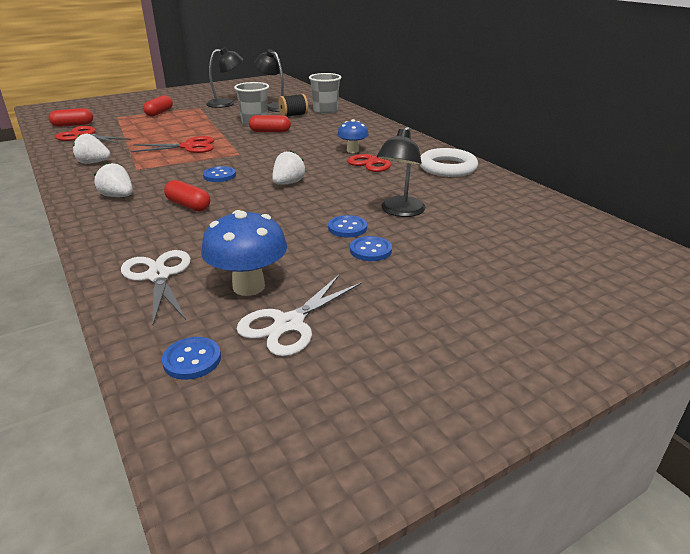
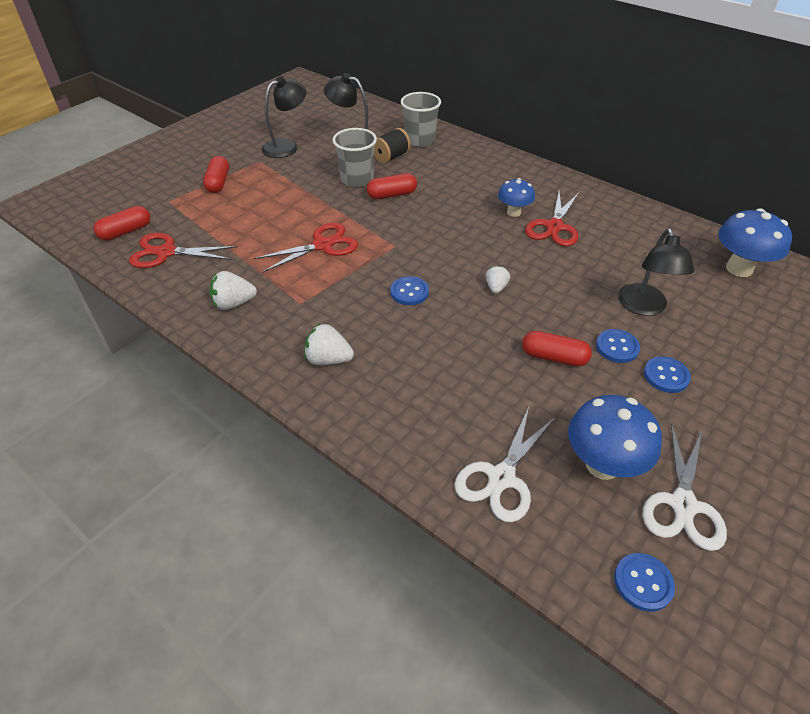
camera: 20 degrees left, 15 degrees up
white scissors [121,250,191,325] -> white scissors turned 105 degrees counterclockwise [454,407,555,522]
red capsule [164,180,210,212] -> red capsule moved to [522,331,592,366]
white strawberry [272,151,306,185] -> white strawberry [486,266,510,294], size x0.65
white ring [420,148,478,177] -> none
none -> blue mushroom [718,208,792,277]

